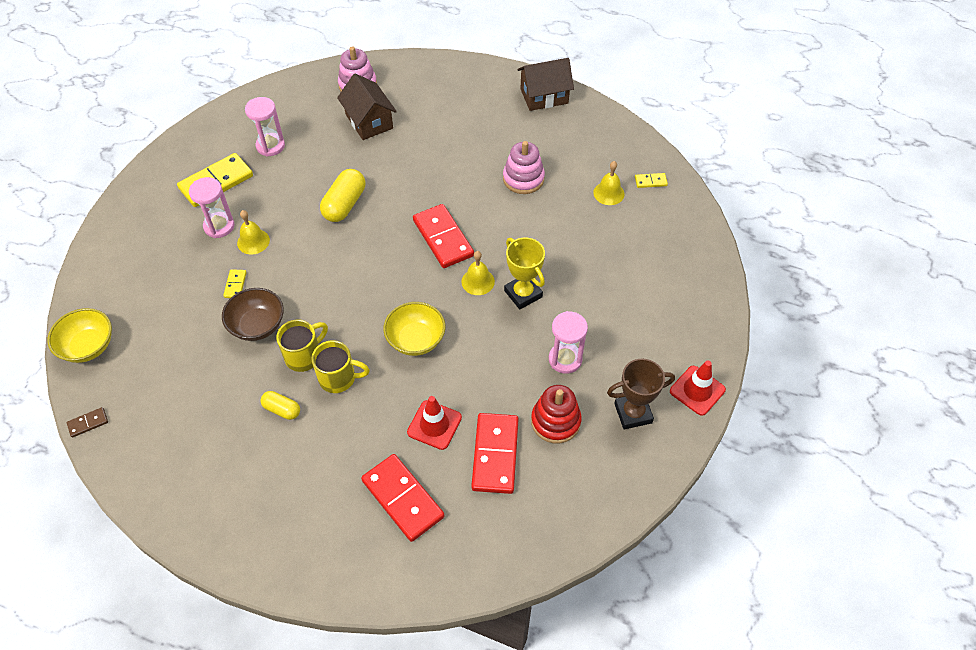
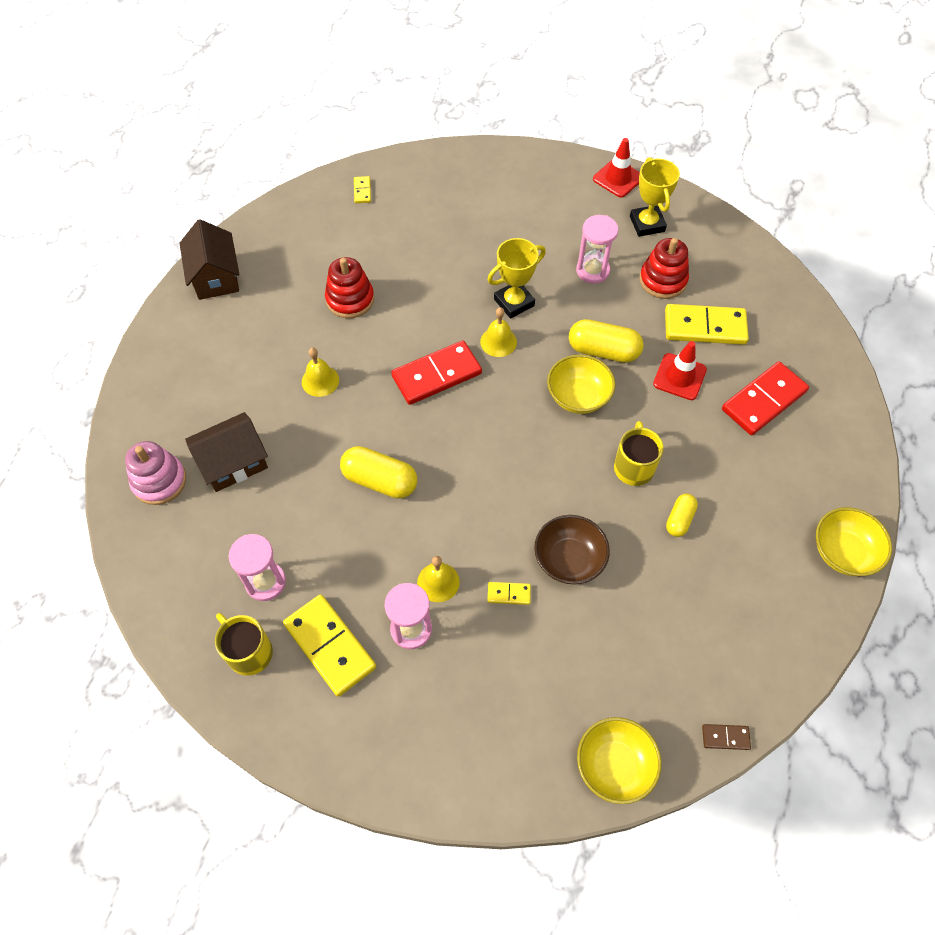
camera: 90 degrees left, 5 degrees up
brown domino [67,407,108,438] -> brown domino turned 60 degrees counterclockwise [702,724,751,750]
yellow mug [276,320,328,372] -> yellow mug moved to [215,613,273,676]
red domino [471,413,519,494] -> yellow domino [665,304,749,345]
pink stacking toy [503,141,545,194] -> red stacking toy [325,257,374,318]
yellow bell [593,161,624,205] -> yellow bell moved to [302,347,339,397]
brown trophy [607,358,675,429] -> yellow trophy [630,157,680,237]
none -> yellow capsule [569,319,644,363]
none -> yellow bowl [816,507,892,576]

